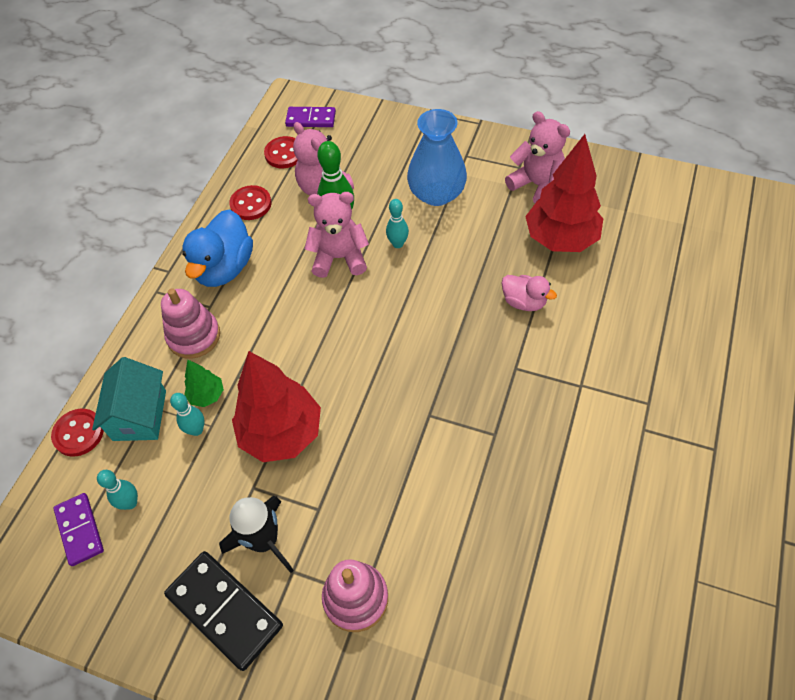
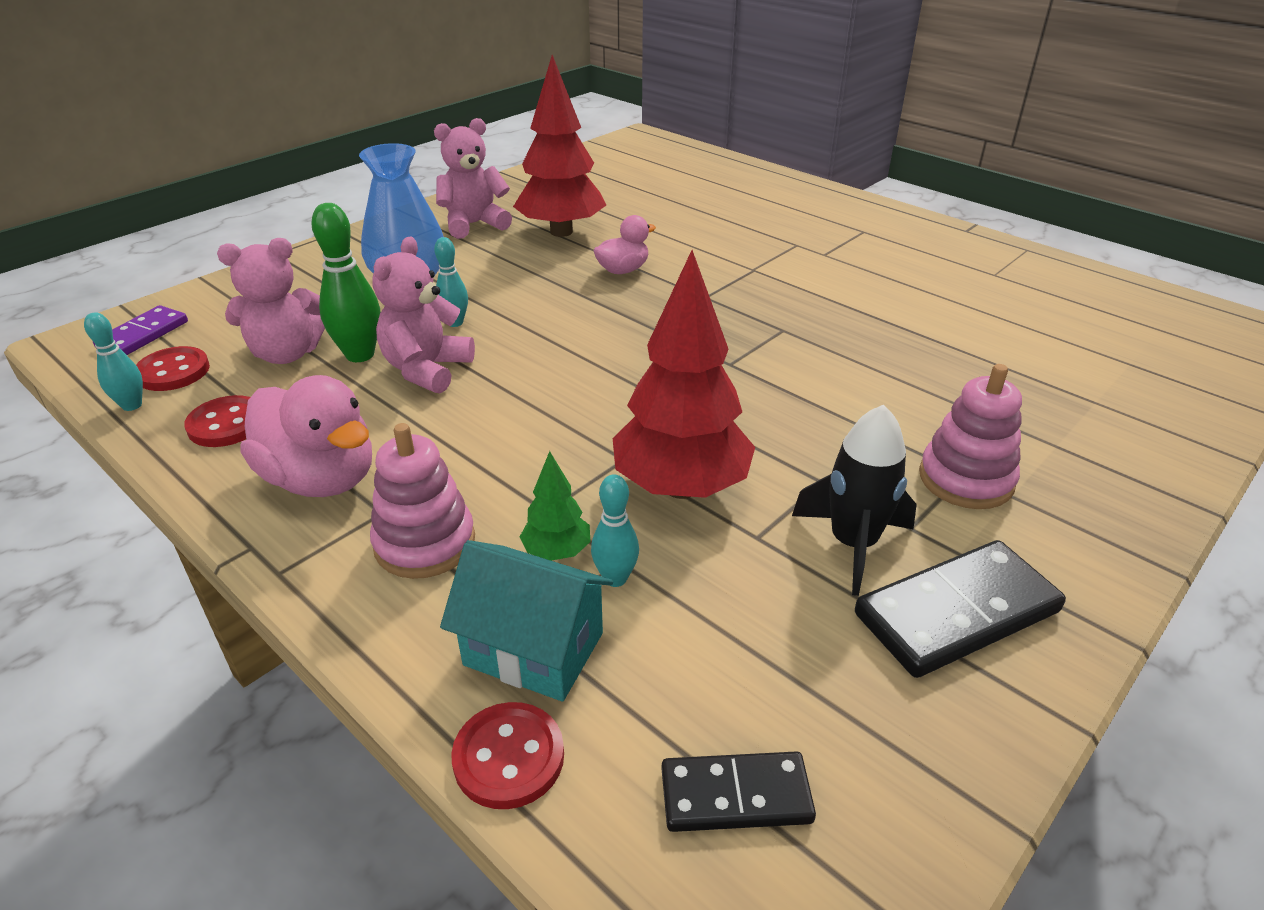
camera: 70 degrees left, 20 degrees down
purple domino [53,493,104,566] -> black domino [662,751,816,832]
turquoise bowling pin [97,470,138,510] -> turquoise bowling pin moved to [84,312,143,411]
blue duck [182,209,253,287] -> pink duck [241,375,372,497]

